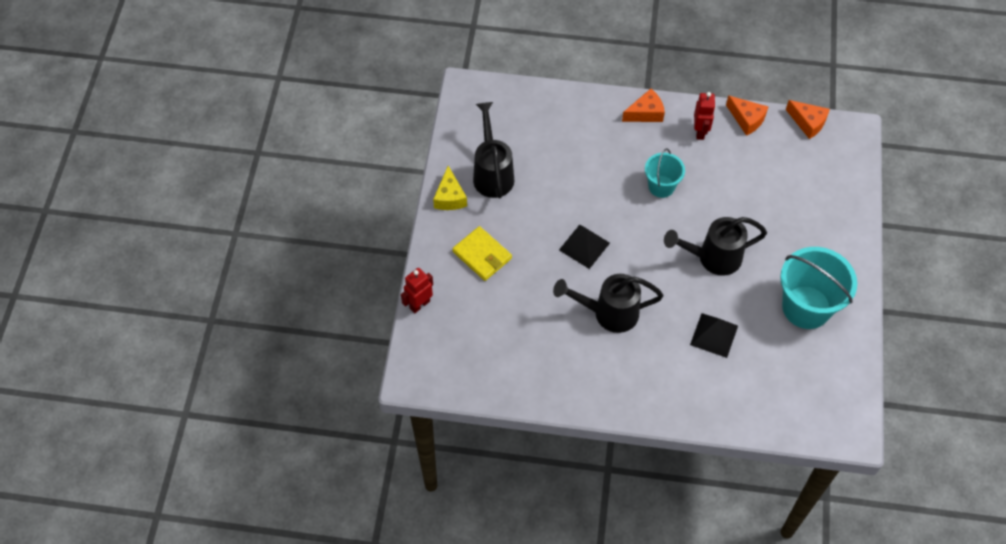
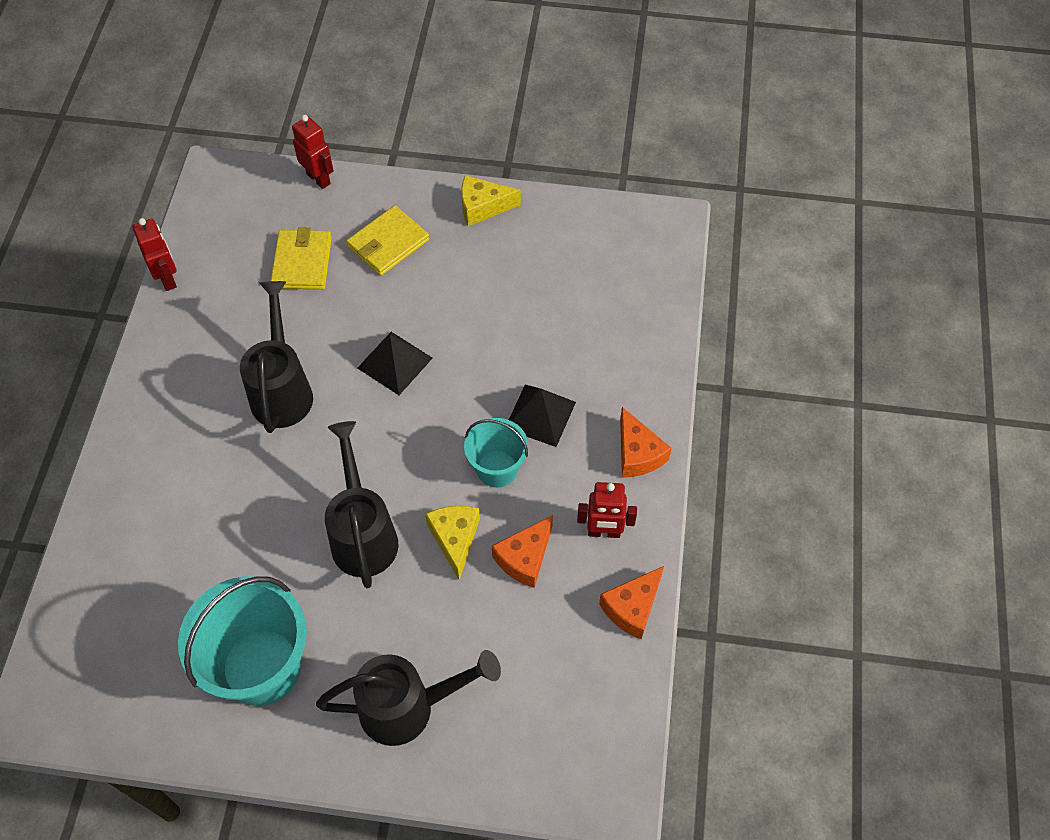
camera: 90 degrees right, 0 degrees up
black watering can [473,102,514,198] -> black watering can moved to [316,650,501,746]
black pyramid [690,313,738,358] -> black pyramid moved to [509,385,576,447]
orange cheese [786,100,830,139] -> orange cheese moved to [492,515,553,588]
none -> red robot [132,218,177,291]
none -> yellow wallet [270,227,332,290]
none -> yellow cheese [425,506,480,580]

